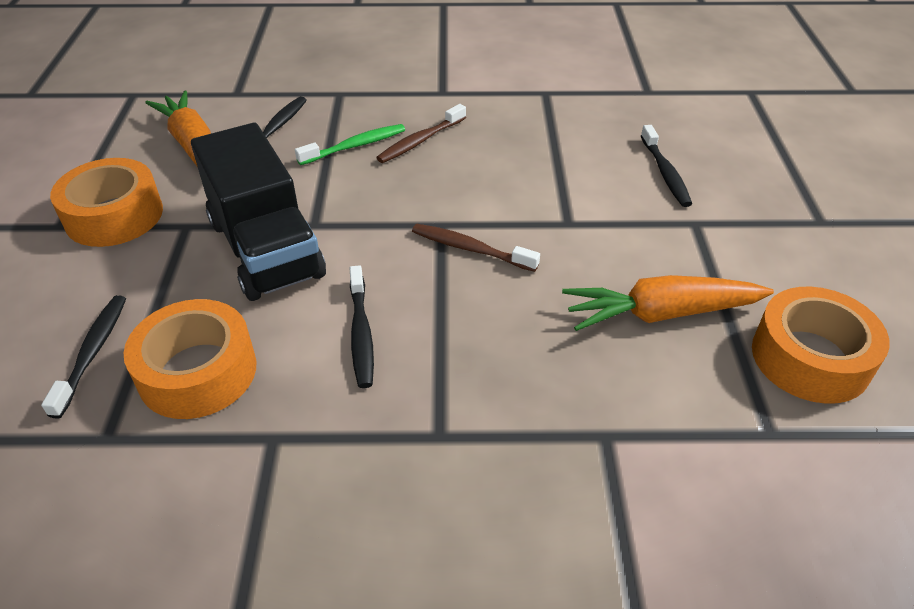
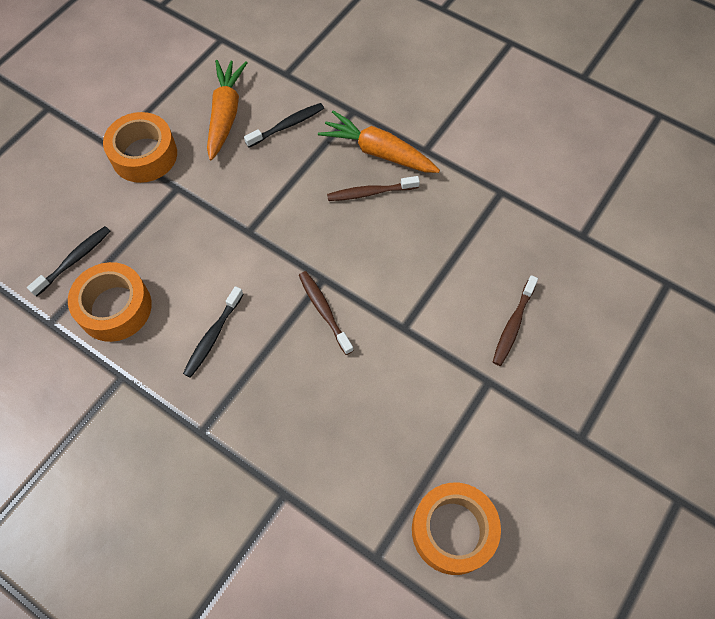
camera: 35 degrees right, 20 degrees up
black truck [191,123,326,301] -> none
green toothbrush [295,124,405,165] -> none
orange carrot [562,275,774,331] -> orange carrot moved to [318,110,440,173]
black toothbrush [641,125,692,207] -> brown toothbrush [493,275,538,366]

